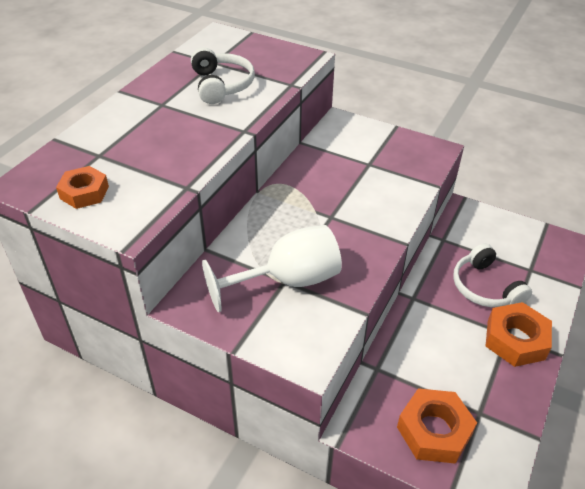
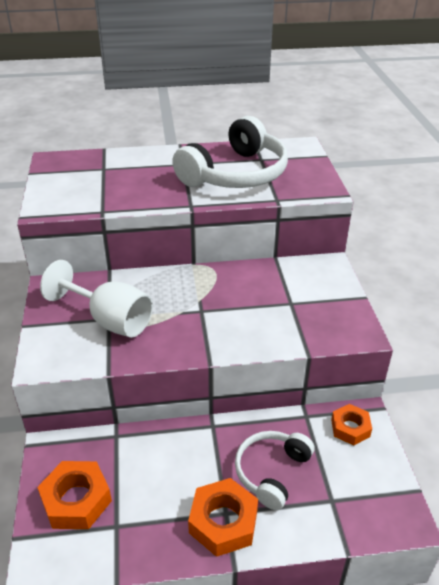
camera: 55 degrees right, 5 degrees down
orange nut [56,166,109,209] -> orange nut moved to [331,404,372,445]
white headphones [191,47,255,104] -> white headphones [172,116,288,188], size x1.71

